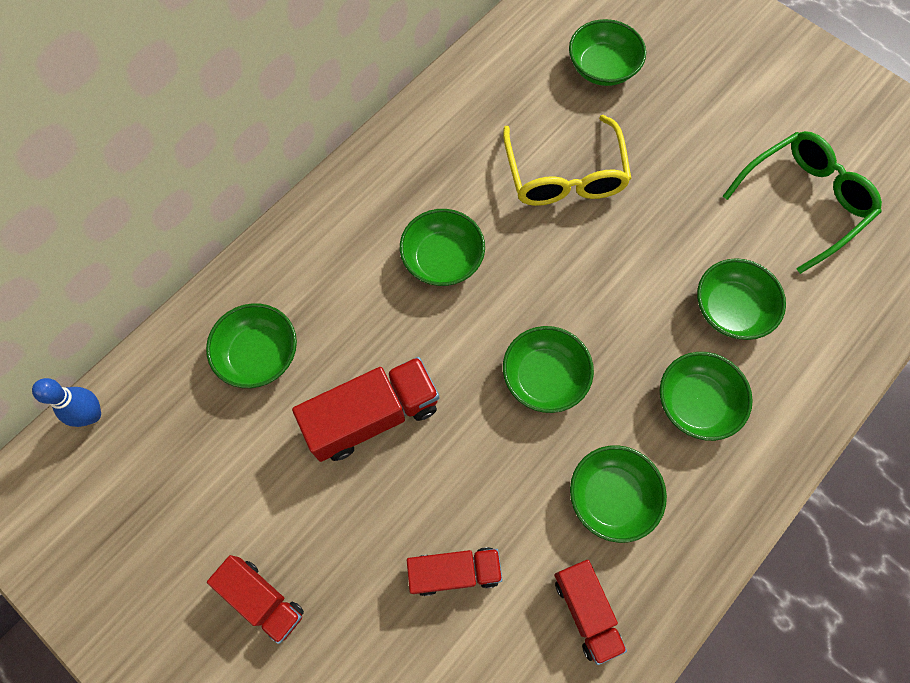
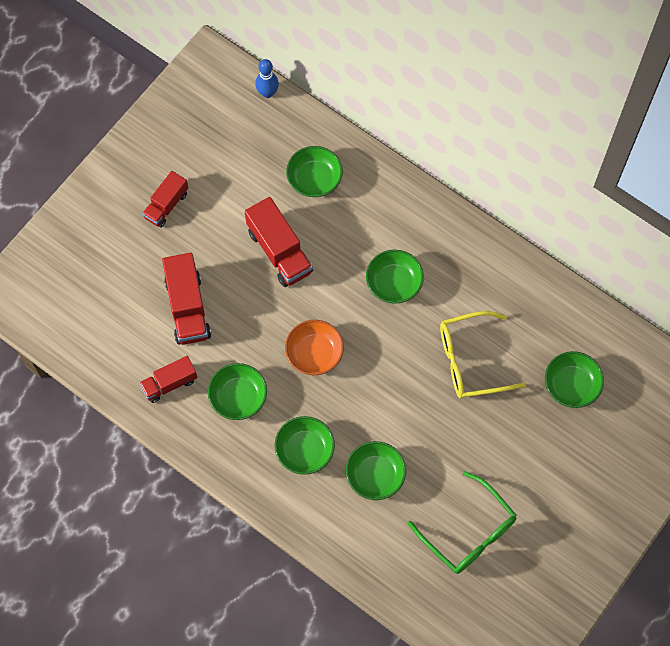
camera: 85 degrees right, 0 degrees up
red truck [407,547,503,596] -> red truck [162,253,211,345], size x1.56
green bowl [503,326,594,413] -> orange bowl [285,320,344,375]

